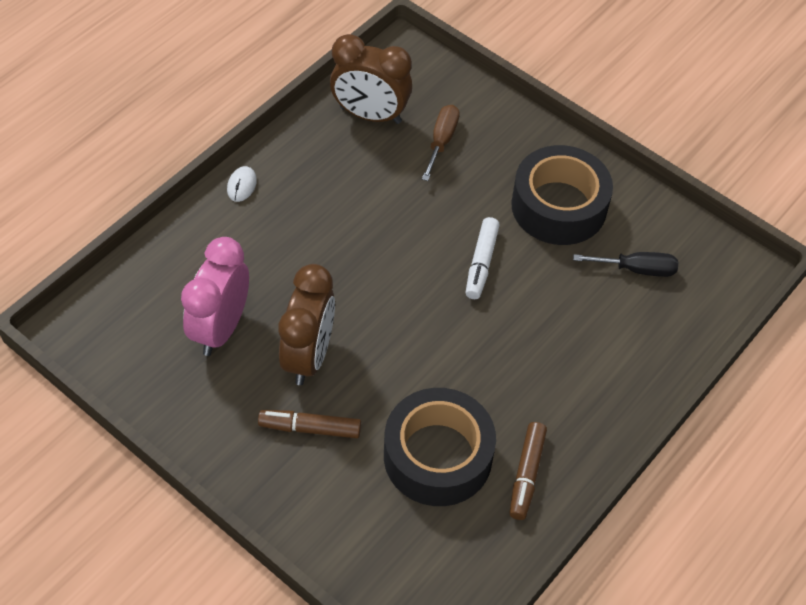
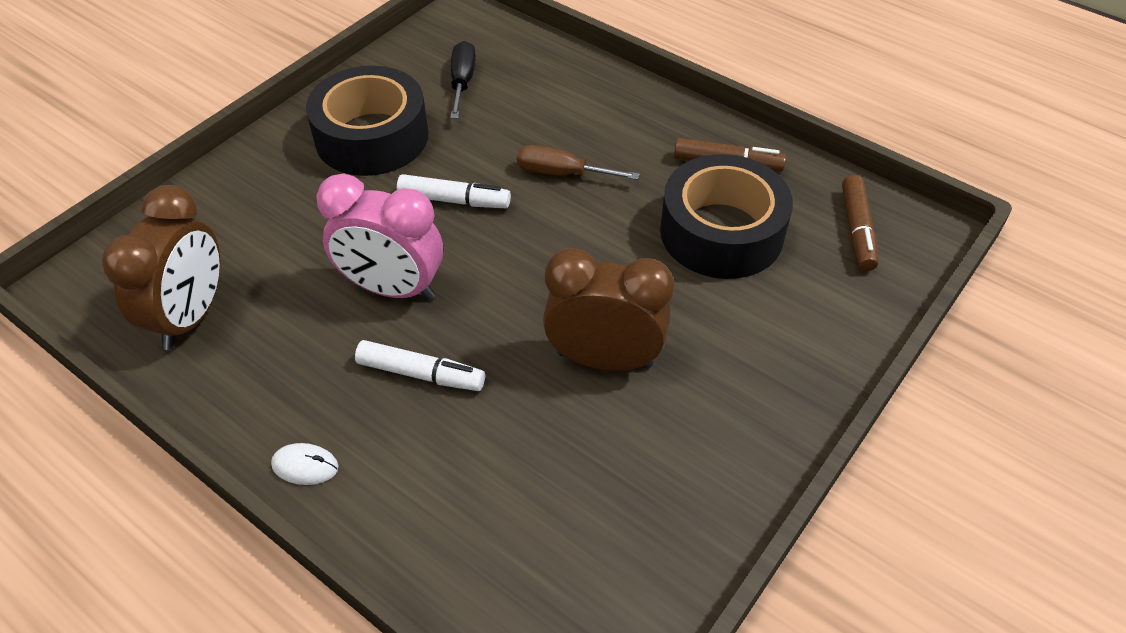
camera: 90 degrees left, 5 degrees down
pink clock [181,237,249,356] -> pink clock moved to [317,174,443,300]
brown marker [258,410,361,438] -> brown marker moved to [842,175,878,271]
brown screwdriver [422,105,459,181] -> brown screwdriver moved to [517,145,640,180]
none -> white marker [355,340,485,391]

